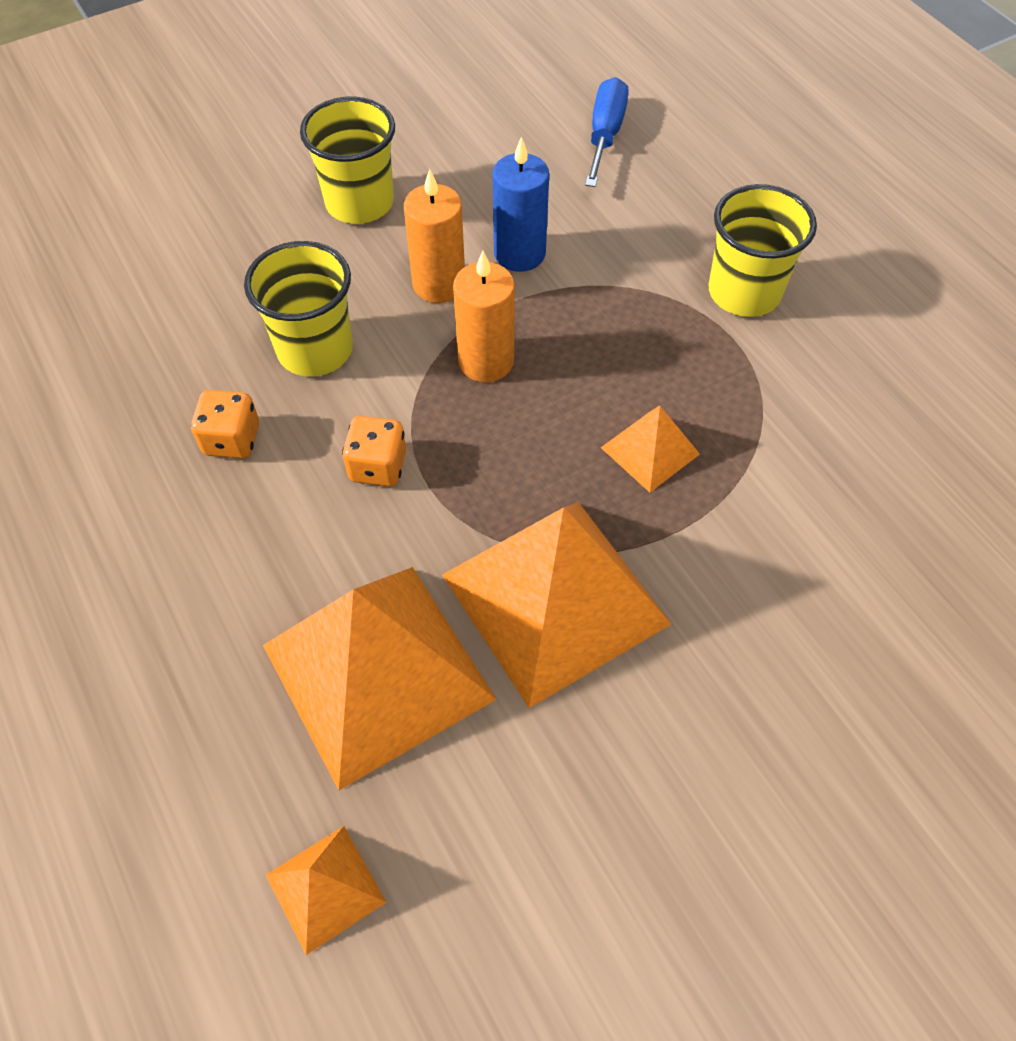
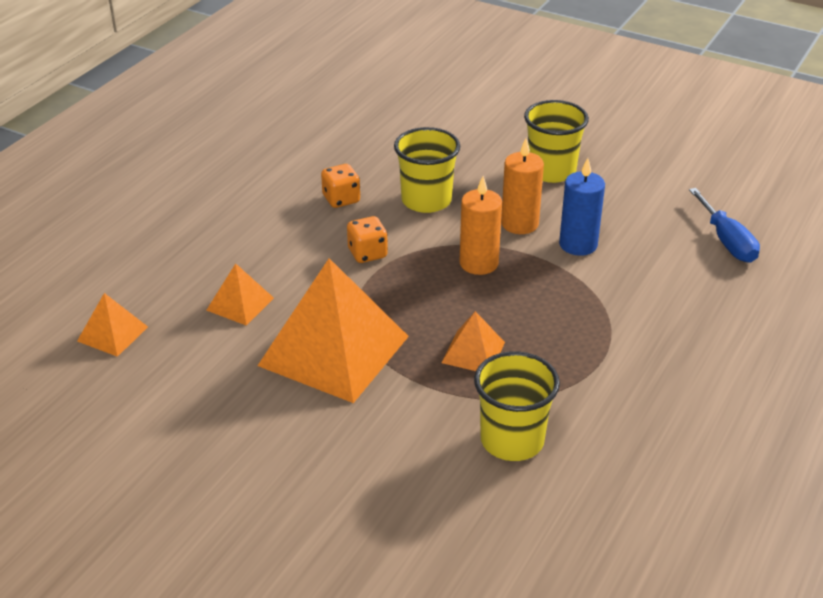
camera: 60 degrees right, 20 degrees down
orange pyramid [263,567,497,790] -> orange pyramid [206,263,274,326], size x0.46
blue screwdriver [585,77,629,187] -> blue screwdriver turned 90 degrees clockwise [689,188,760,262]
yellow cup [709,184,817,317] -> yellow cup moved to [474,351,560,461]

